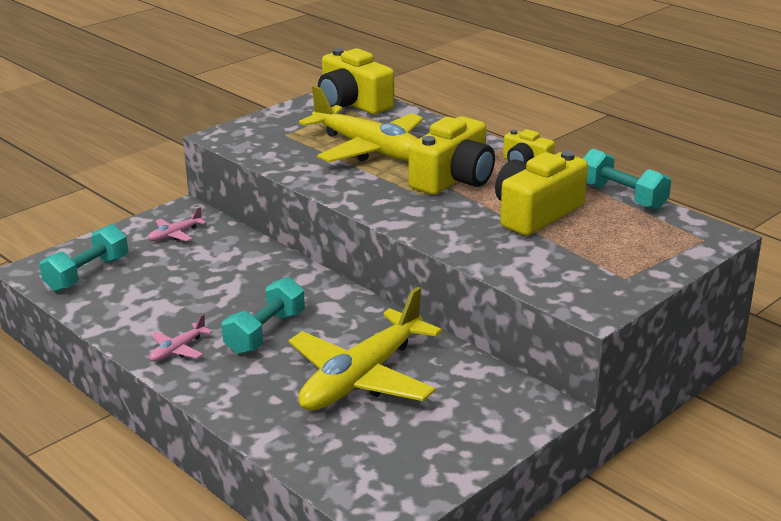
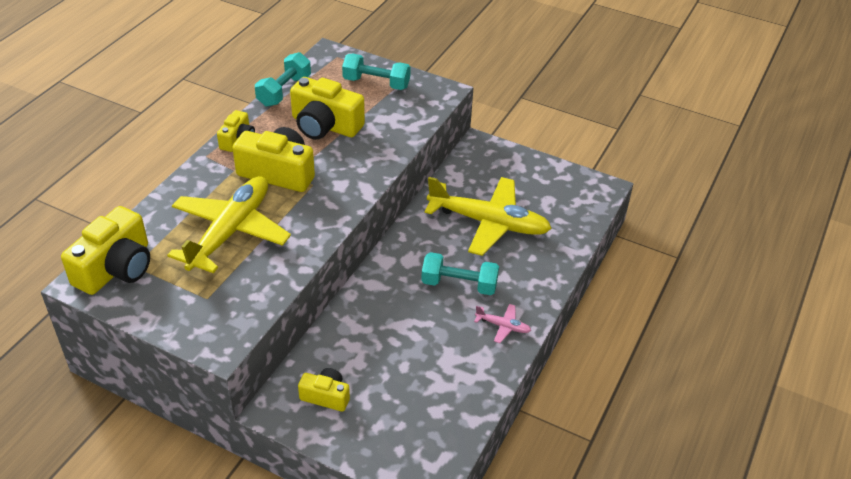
camera: 110 degrees left, 15 degrees up
turquoise dumbbell [39,224,128,292] -> turquoise dumbbell moved to [342,53,411,90]
pink plane [148,207,206,241] -> yellow camera [298,368,350,412]

